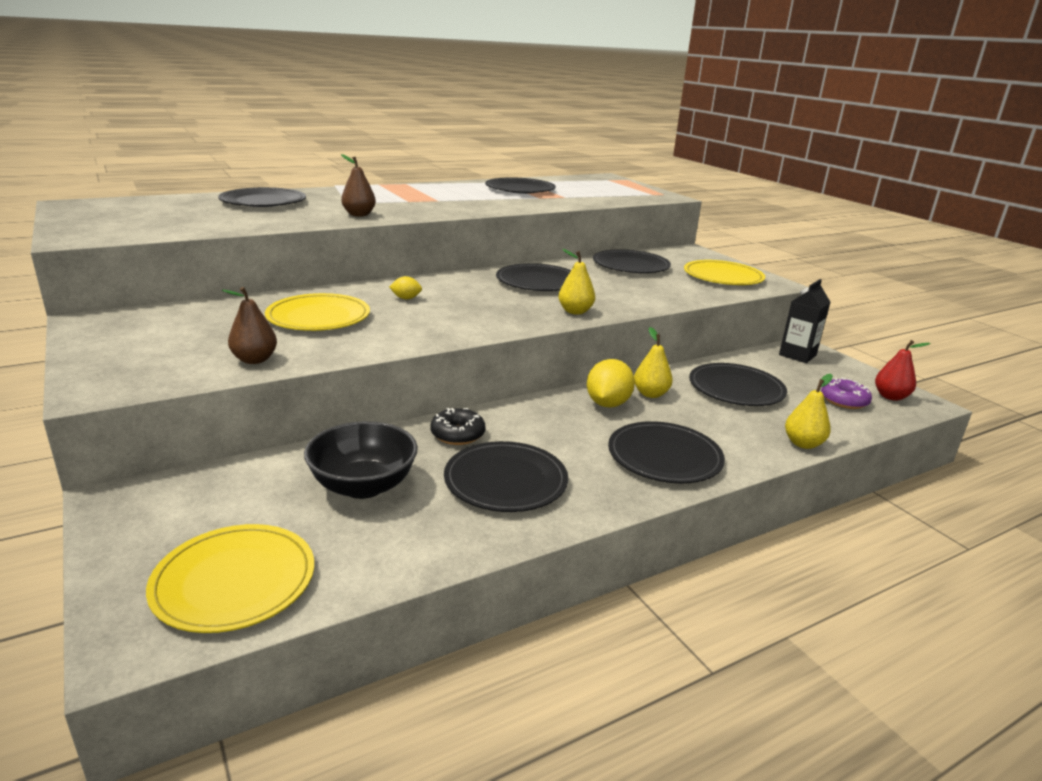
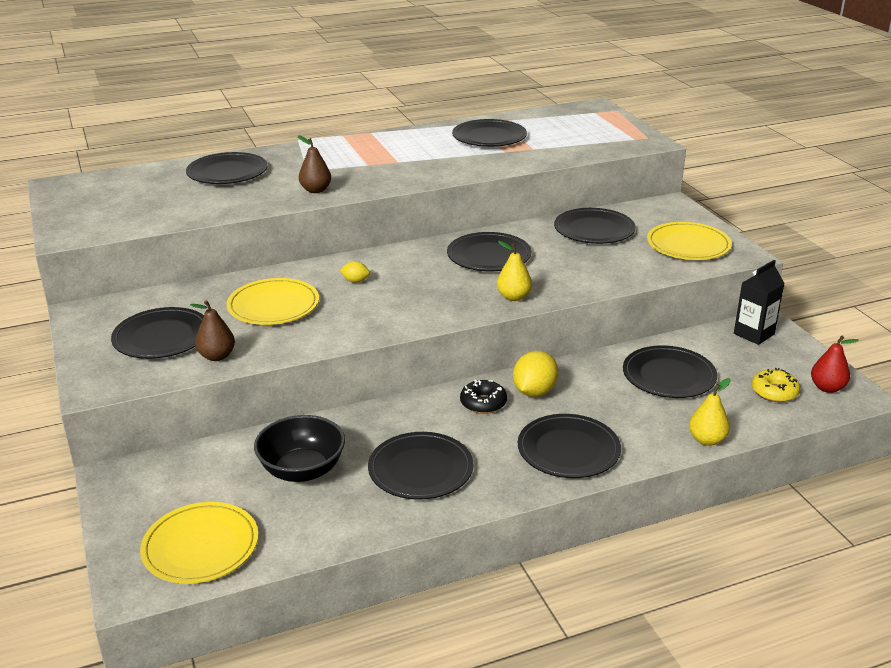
camera: 10 degrees right, 5 degrees up
black donut [431,408,485,445] -> black donut moved to [460,380,507,414]
yellow pear [634,327,673,398] -> none
purple donut [821,377,872,409] -> yellow donut [752,368,800,402]
none -> black plate [111,307,204,359]

